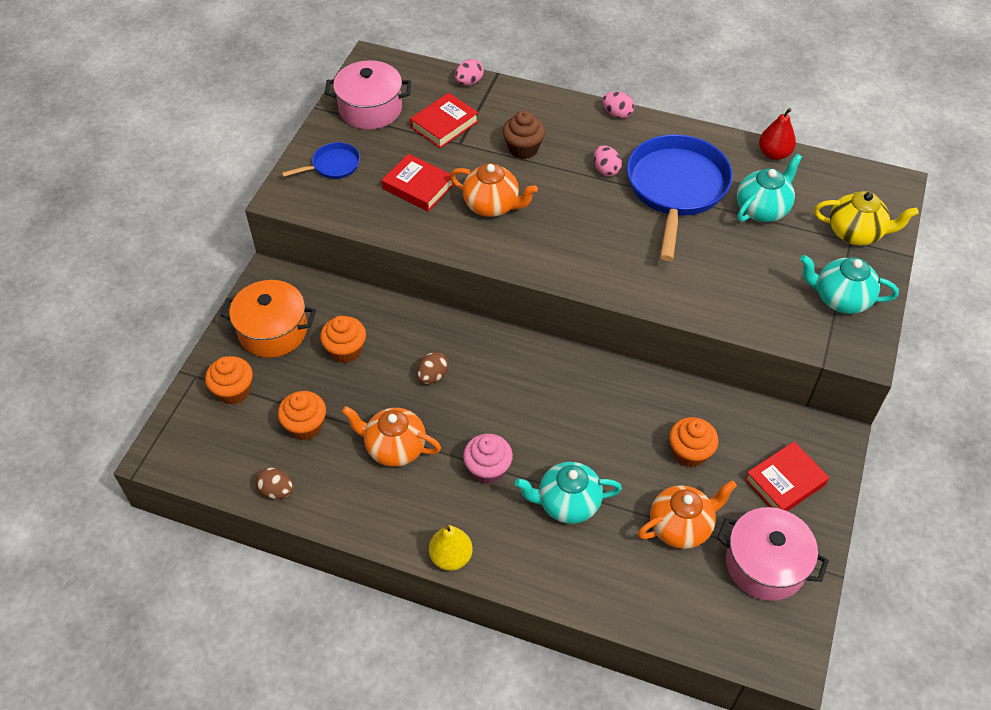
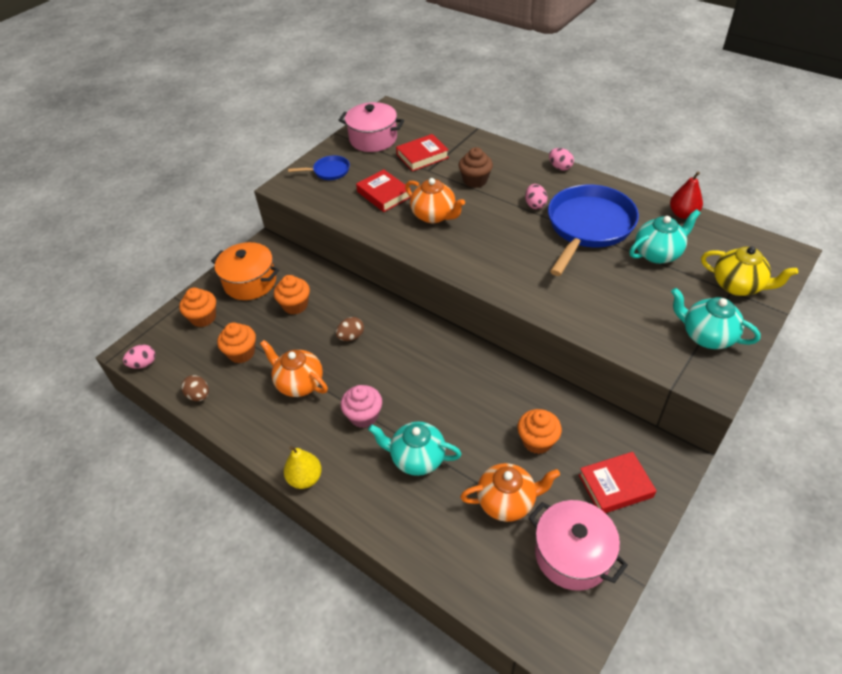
camera: 20 degrees right, 5 degrees down
pink egg [455,59,484,85] -> pink egg moved to [123,344,156,369]

